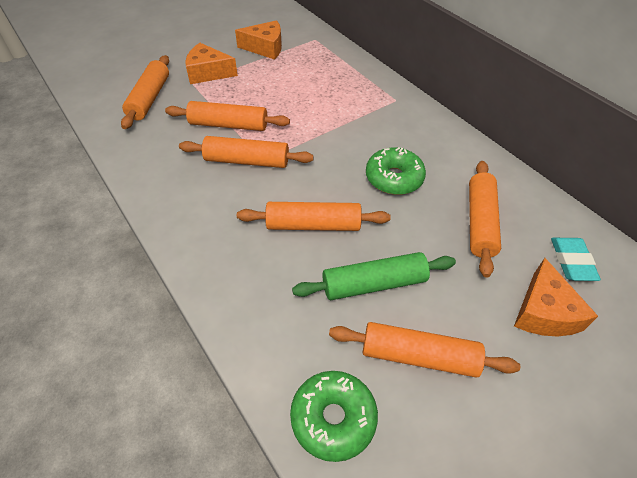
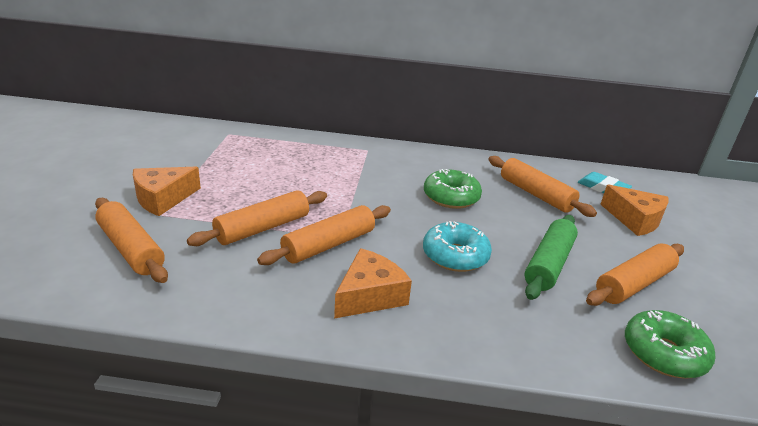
camera: 50 degrees left, 20 degrees down
orange cheese [235,20,282,60] -> orange cheese moved to [334,248,412,319]
orange rolling pin [237,202,391,231] -> turquoise donut [423,221,492,272]

